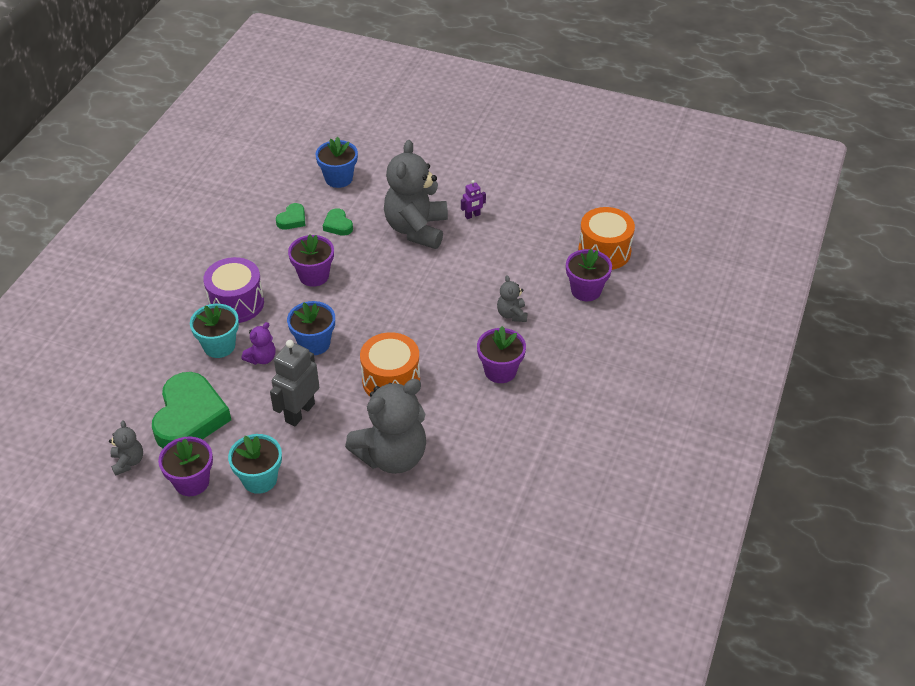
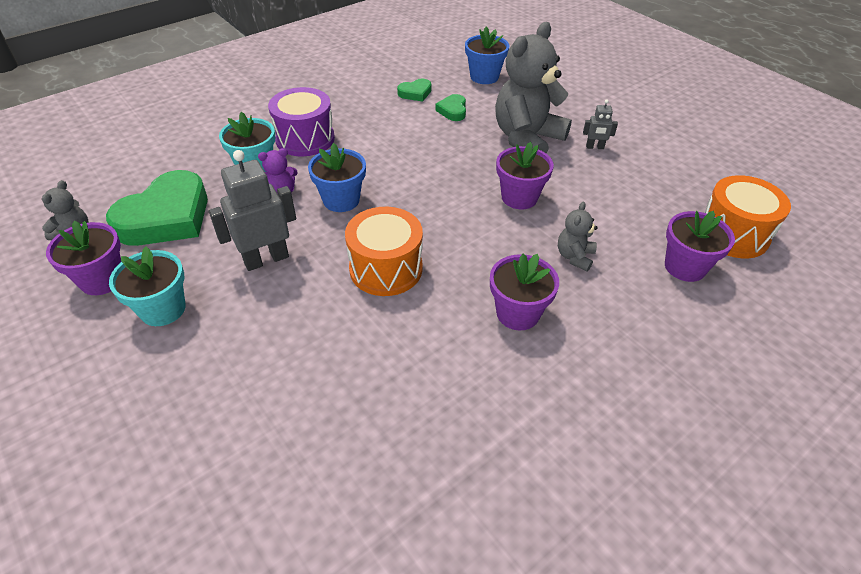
camera: 30 degrees right, 0 degrees up
purple flower pot [288,234,334,287] -> purple flower pot moved to [496,142,554,209]
grey teddy bear [345,379,426,474] -> none
purple robot [461,180,486,219] -> grey robot [583,100,618,149]

